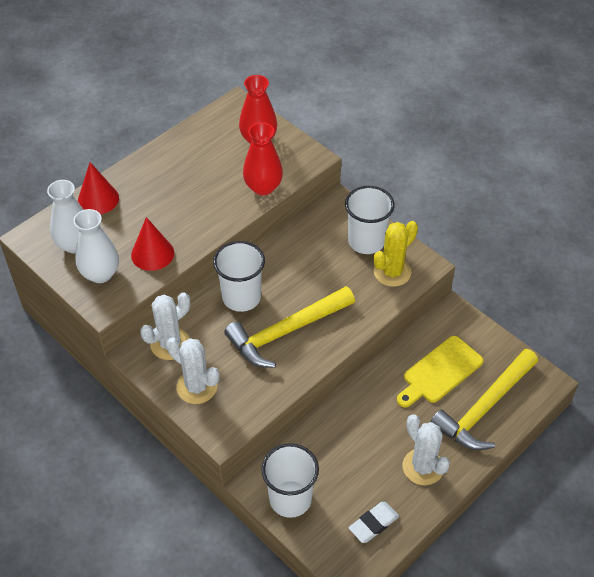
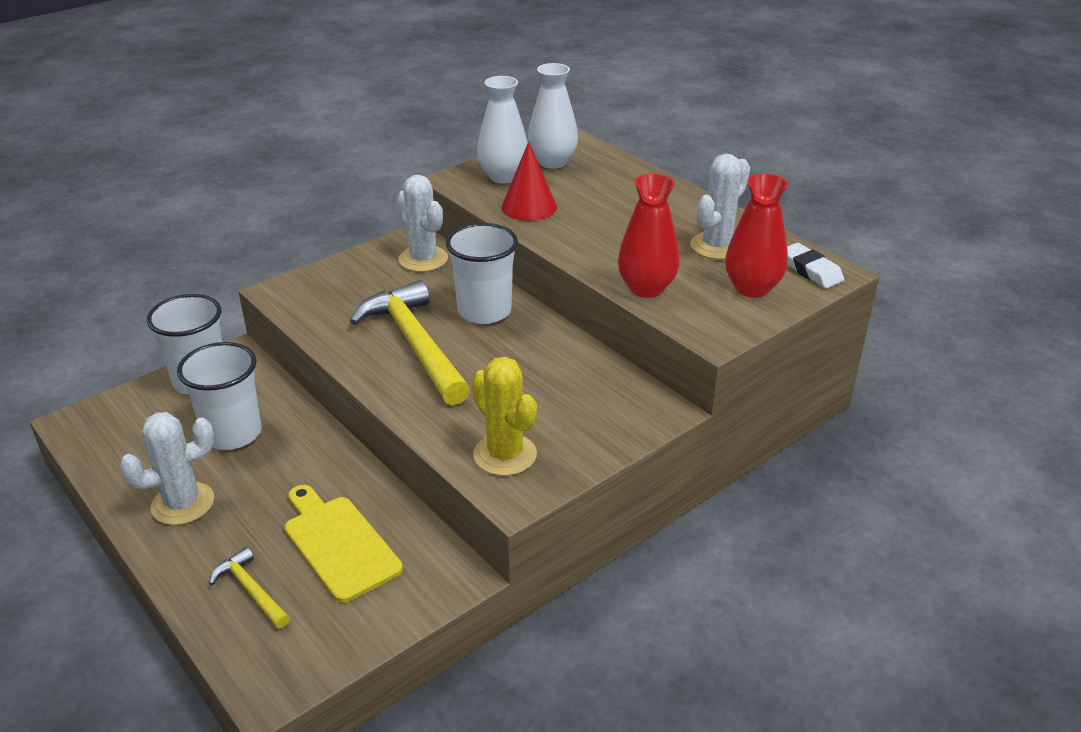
camera: 95 degrees right, 15 degrees down
red cone [78,162,119,214] -> none
white cactus [167,337,219,404] -> white cactus moved to [690,154,750,260]
white cup [345,186,395,254] -> white cup moved to [177,342,262,450]
white eraser [349,502,399,543] -> white eraser moved to [787,243,844,289]
yellow hammer [431,349,538,450] -> yellow hammer [209,547,290,629], size x0.48

